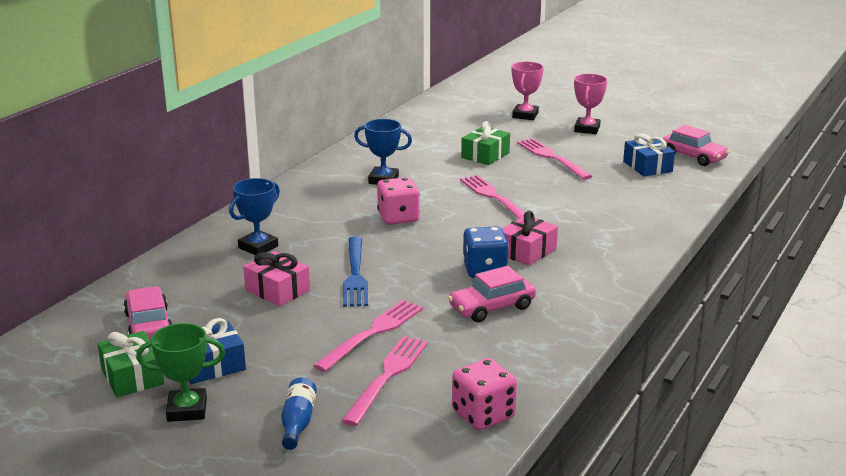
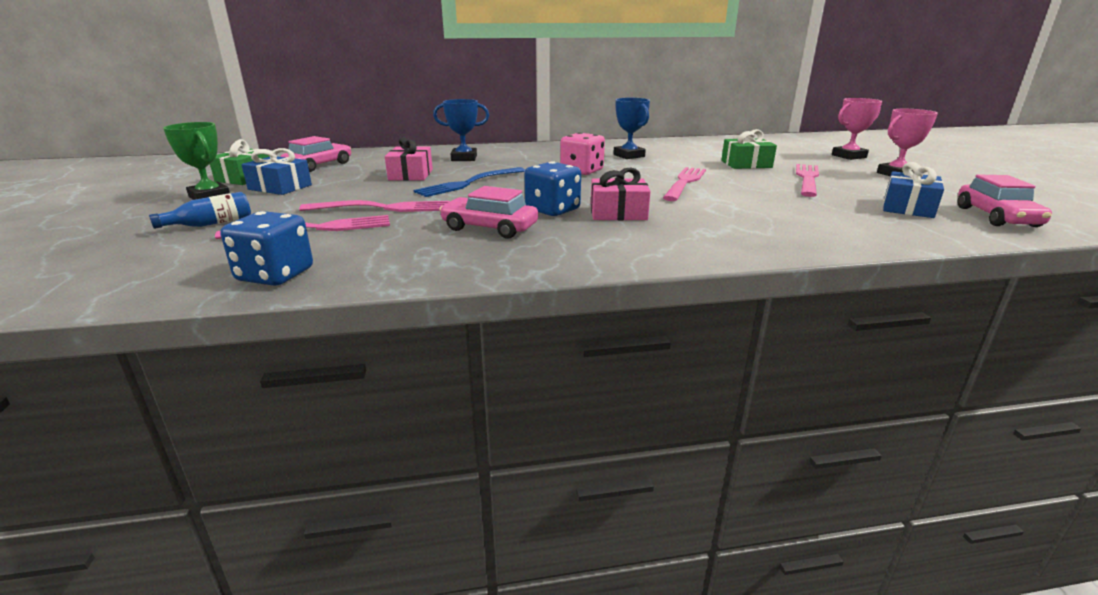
camera: 50 degrees right, 0 degrees up
pink dice [452,358,517,430] -> blue dice [220,211,313,286]

